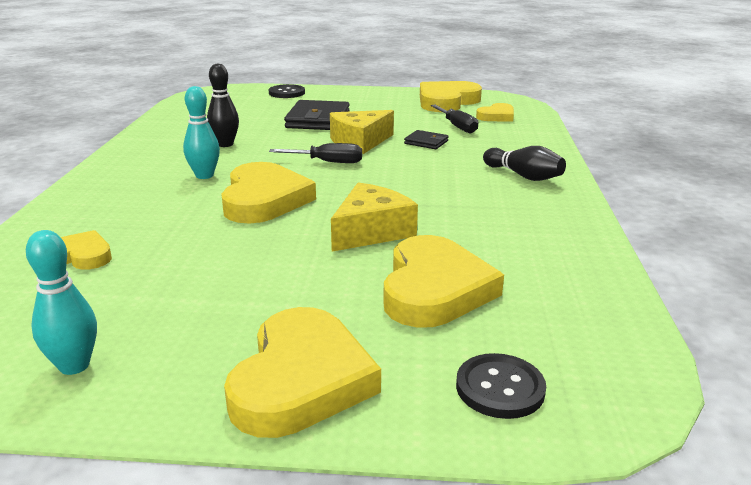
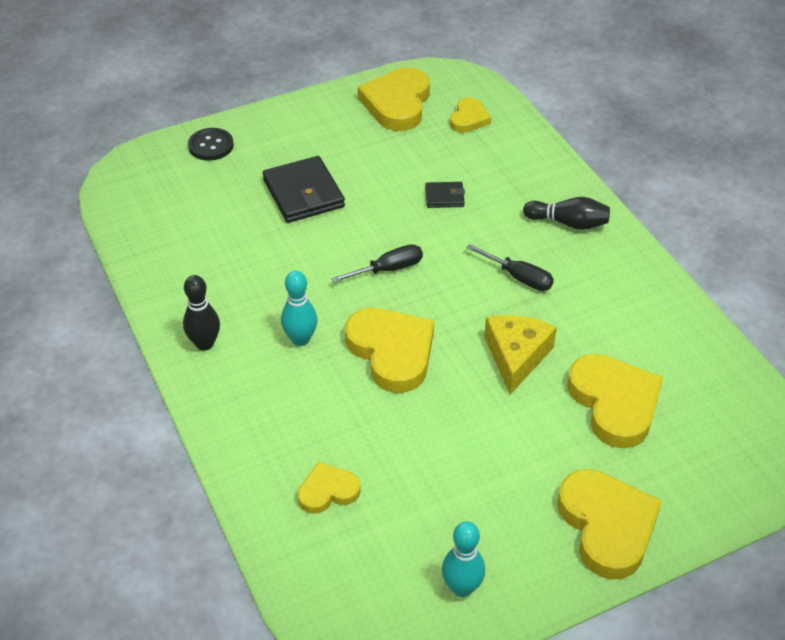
camera: 30 degrees left, 20 degrees up
black bowling pin [207,63,239,147] -> black bowling pin moved to [183,275,220,351]
yellow cheese [330,110,394,154] -> none
black screwdriver [431,105,478,133] -> black screwdriver moved to [466,244,554,291]
black button [456,353,546,419] -> none

